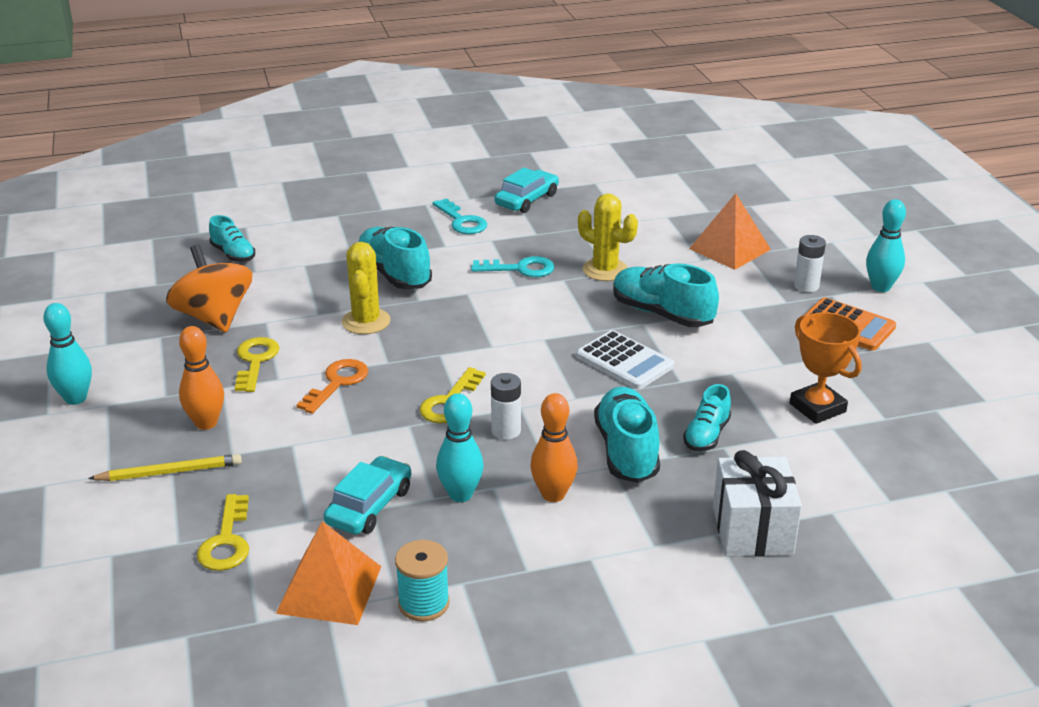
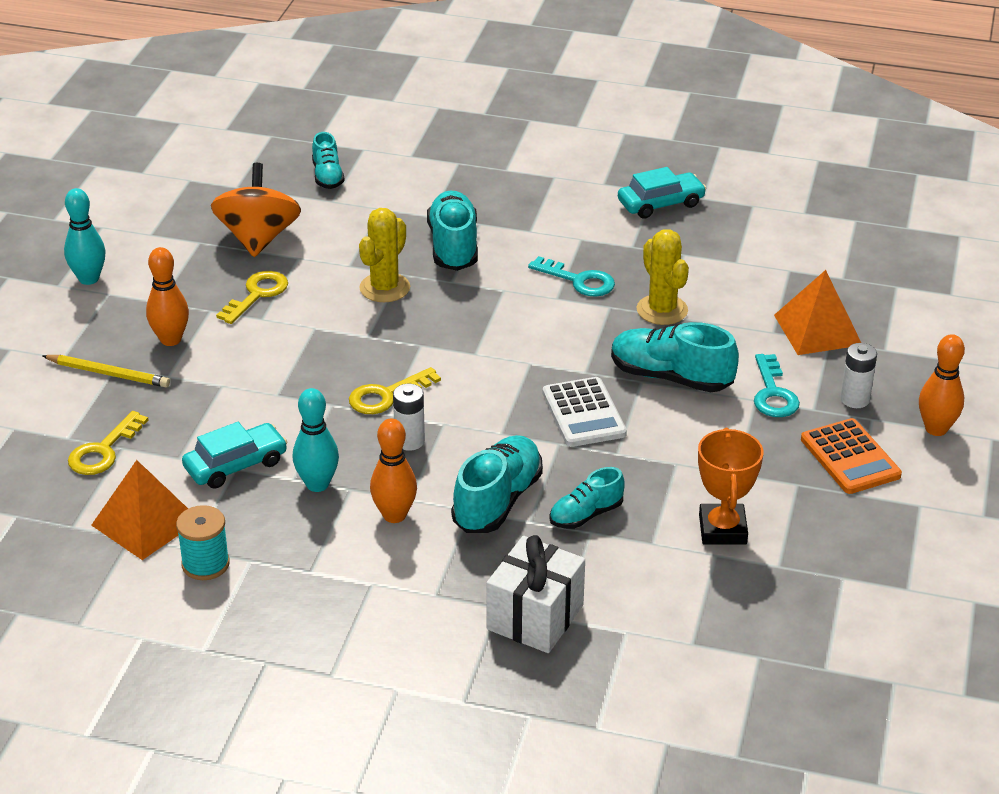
camera: 30 degrees right, 5 degrees up
orange key [297,359,368,414] -> none
turquoise key [433,198,487,234] -> turquoise key moved to [754,354,800,417]
turquoise shoe [613,263,719,327] -> turquoise shoe turned 45 degrees counterclockwise [611,322,739,392]
turquoise bowling pin [866,199,906,292] -> orange bowling pin [919,334,965,436]

